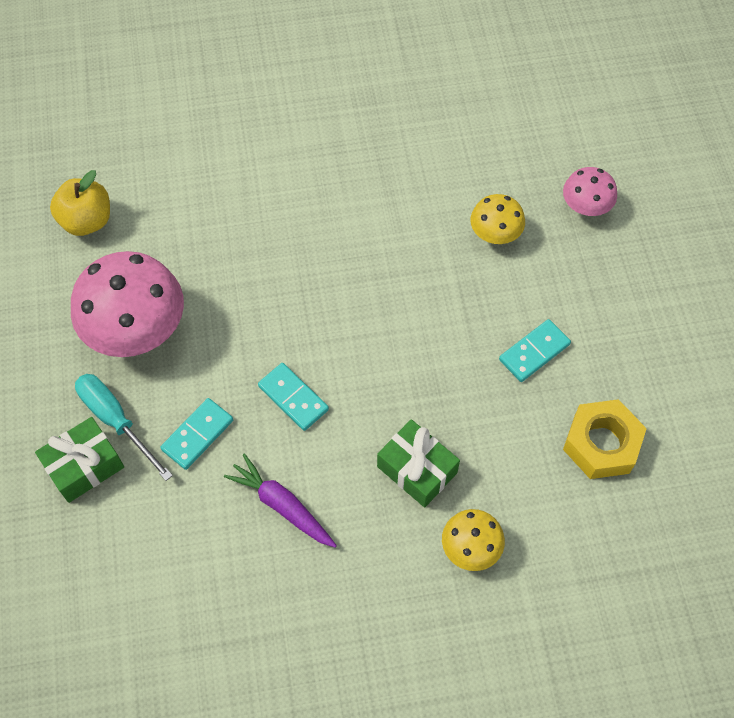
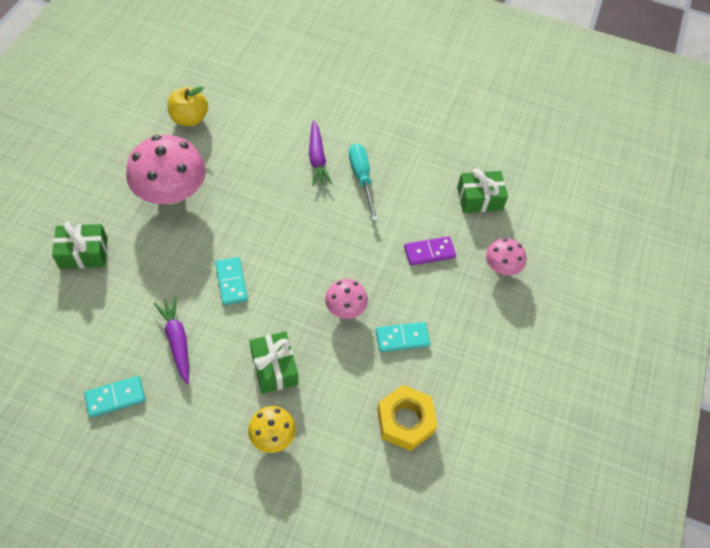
camera: 25 degrees right, 5 degrees down
turquoise screwdriver [75,374,173,481] -> turquoise screwdriver moved to [349,144,378,221]
turquoise domino [160,398,233,470] -> turquoise domino moved to [84,376,145,418]
yellow mushroom [471,194,525,244] -> purple domino [404,236,456,266]
none -> purple carrot [309,120,332,186]
none -> pink mushroom [325,279,368,319]
none -> green gift [457,168,508,213]

